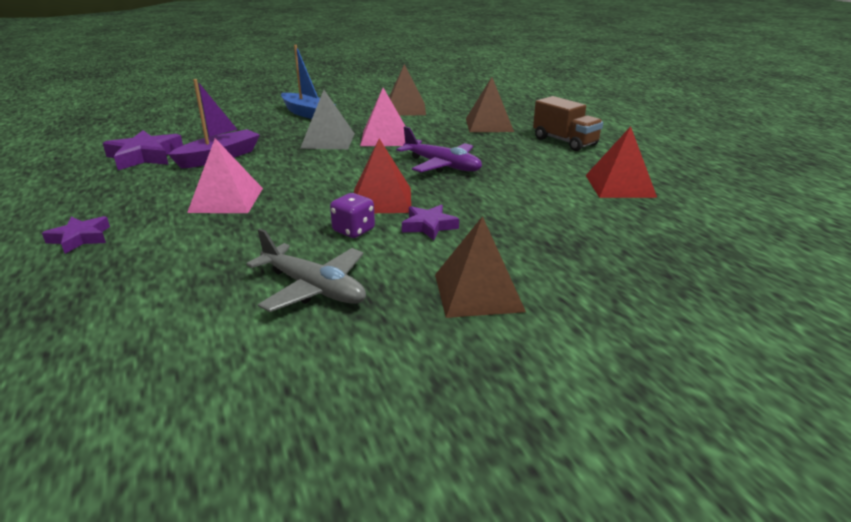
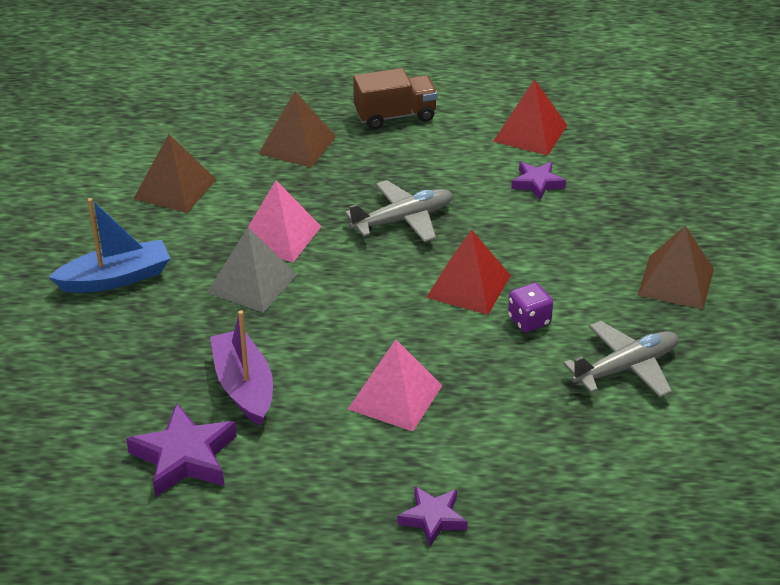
camera: 65 degrees left, 10 degrees up
purple plane [396,126,482,172] -> grey plane [345,180,453,242]
purple star [402,204,459,240] -> purple star moved to [511,162,566,200]

